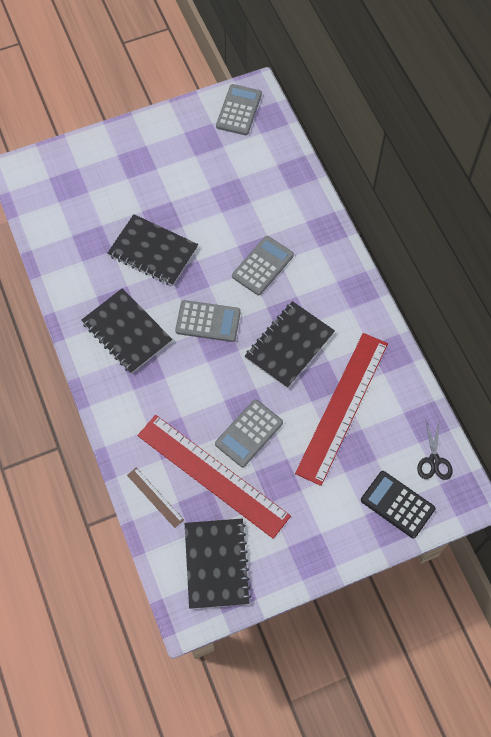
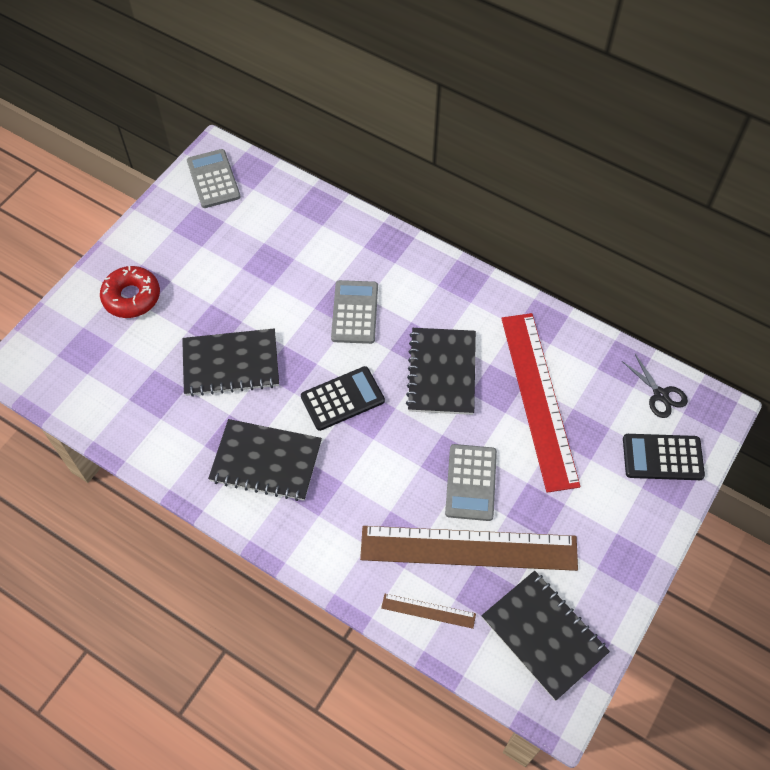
camera: 35 degrees left, 5 degrees down
red ruler [138,415,291,539] -> brown ruler [360,526,578,571]
grey calculator [175,300,241,342] -> black calculator [301,366,385,431]
none -> red donut [100,266,160,318]

